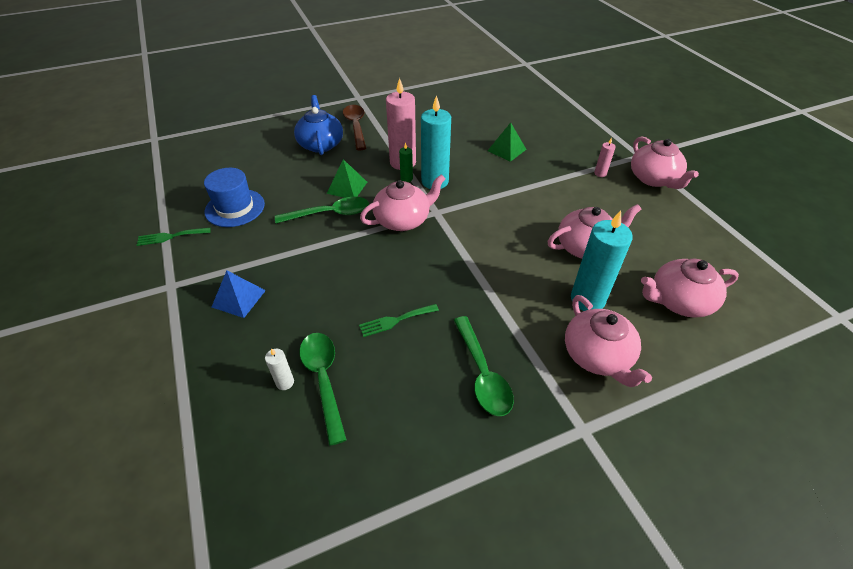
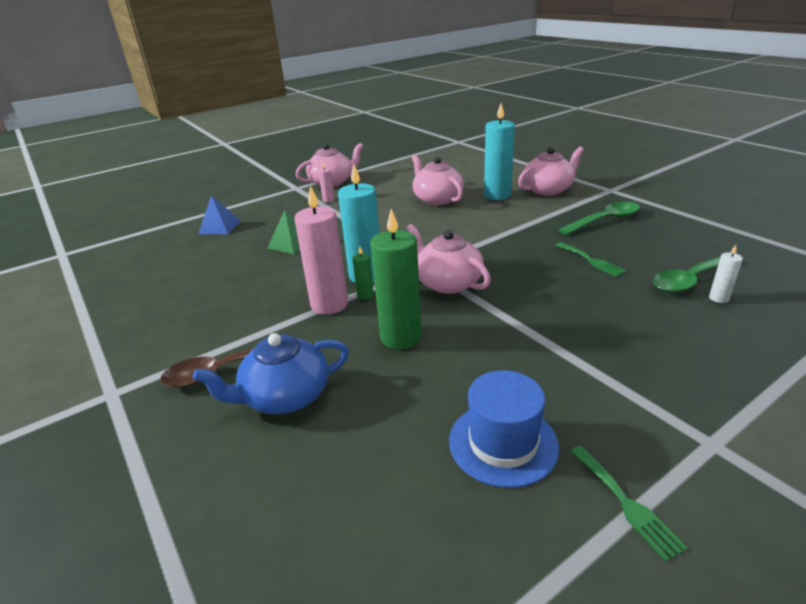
camera: 100 degrees left, 15 degrees down
blue pyramid [212,271,266,318] -> blue pyramid moved to [198,195,240,234]
green spoon [275,197,369,224] -> none
green pyramid [327,159,367,198] -> green candle [370,209,422,349]
pink teapot [641,259,739,318] -> none

